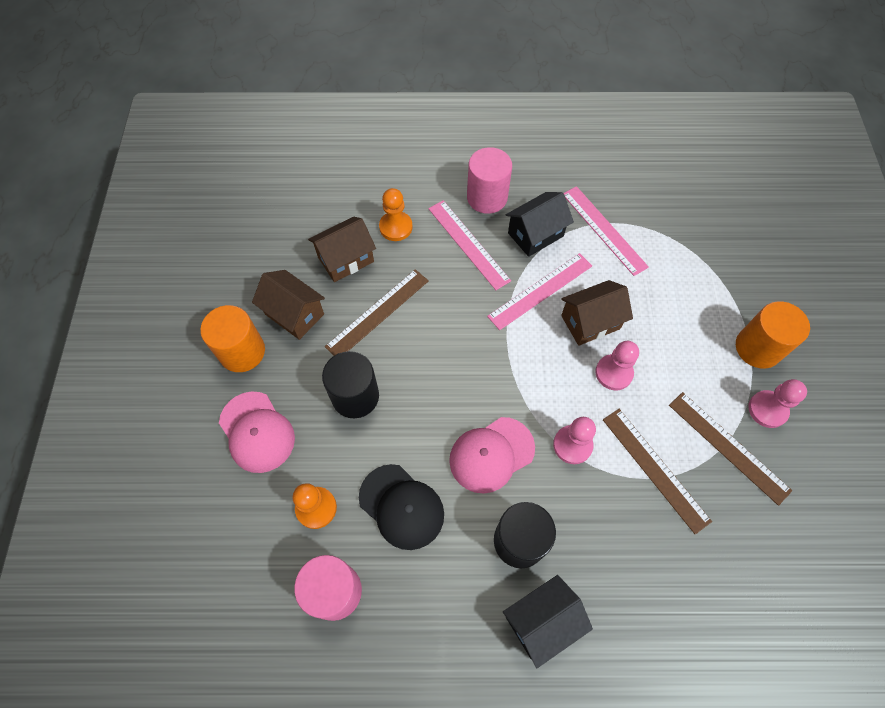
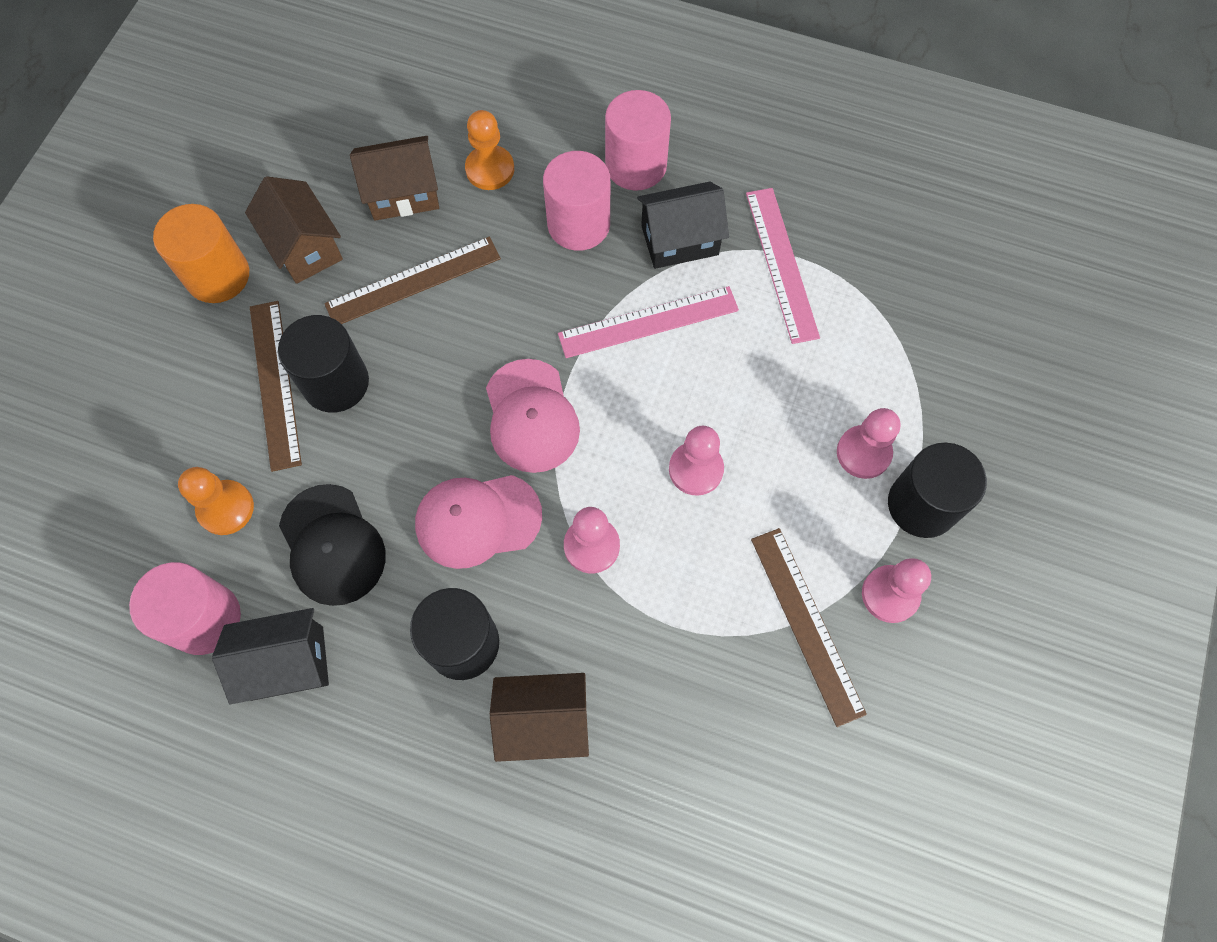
camera: 20 degrees right, 5 degrees up
pink cap [219,391,295,473] -> pink cap moved to [486,359,580,473]
pink ruler [428,200,511,290] -> pink cylinder [543,151,610,251]
black house [503,575,593,668] -> black house moved to [212,608,329,704]
brown house [561,280,633,346] -> brown house moved to [490,673,589,762]
brown ruler [603,409,712,534] -> brown ruler moved to [250,301,302,472]
orange cylinder [736,301,810,368] -> black cylinder [888,443,987,538]
none -> pink pawn [837,408,900,479]

